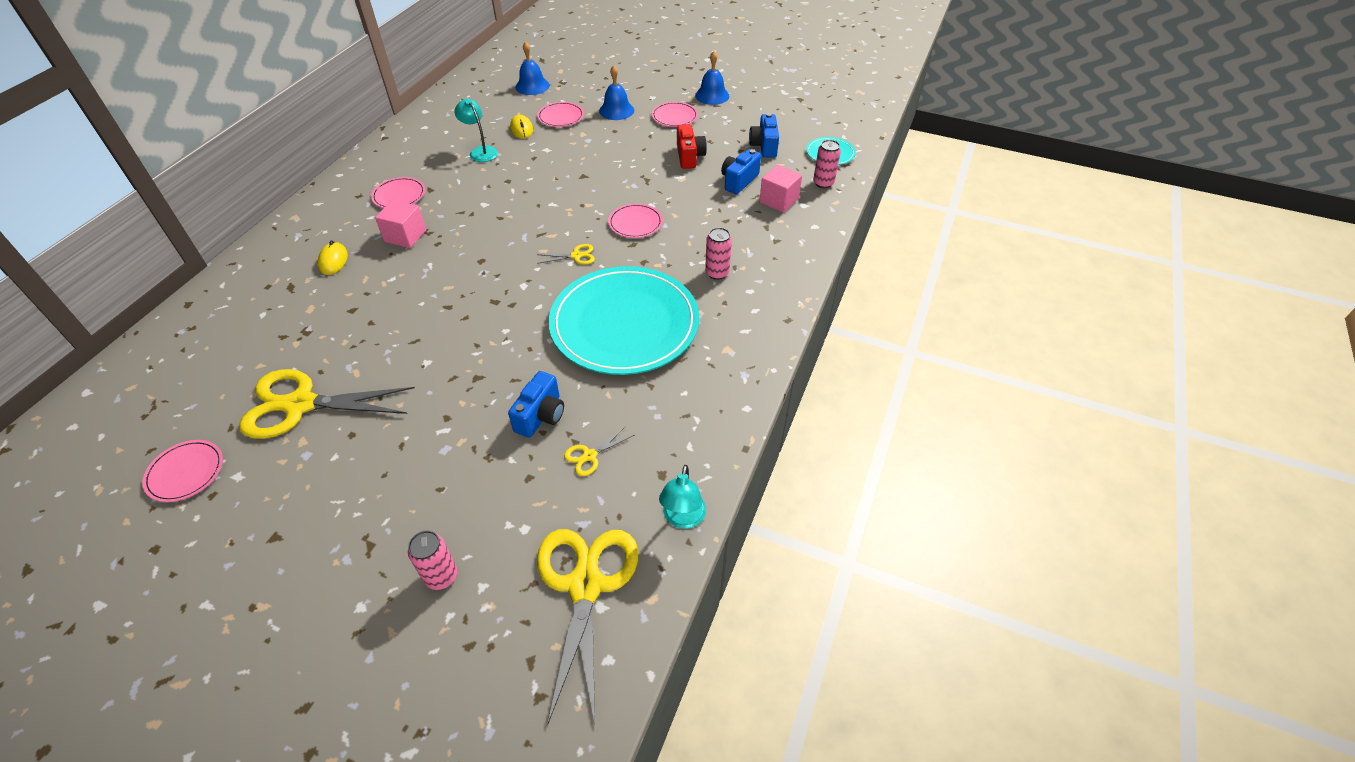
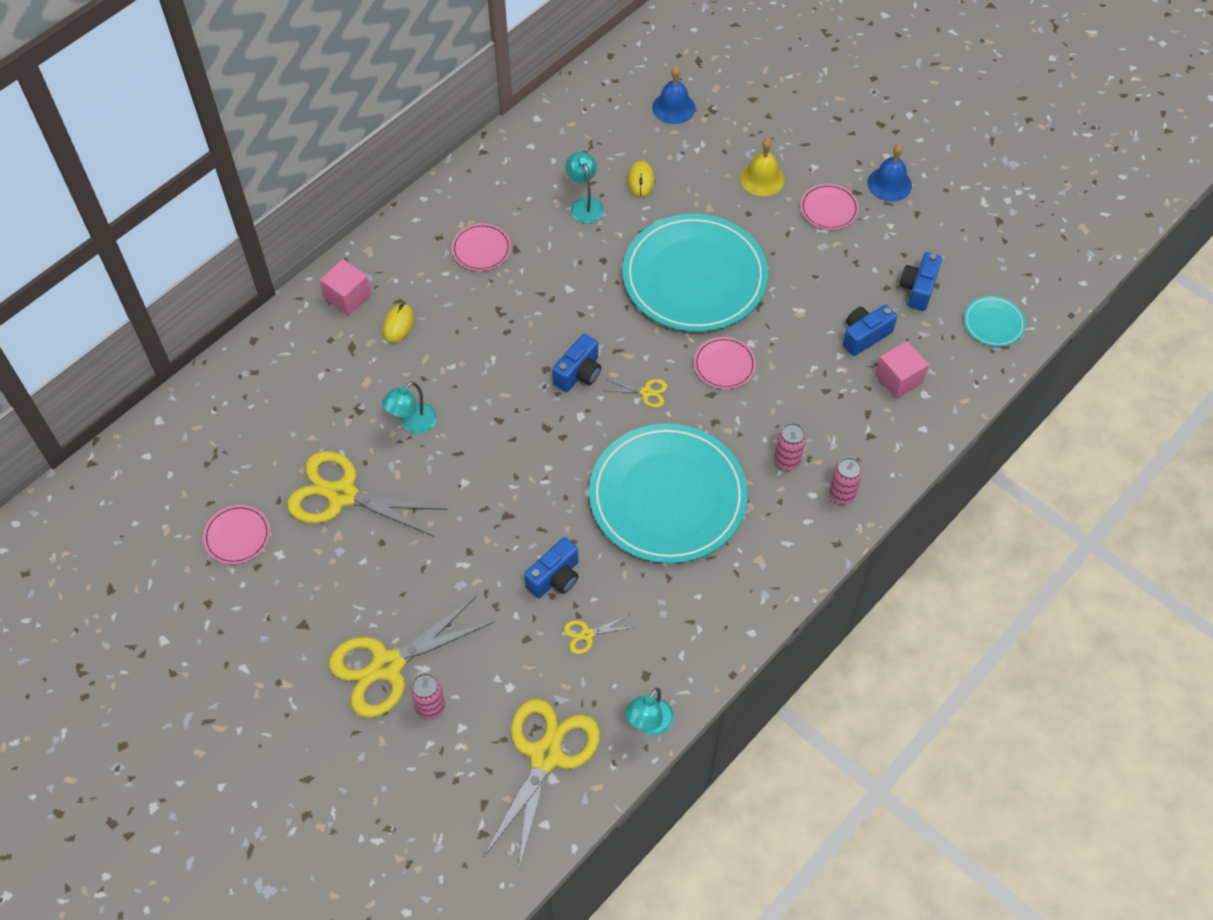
camera: 20 degrees right, 10 degrees up
pink cube [375,200,426,248] -> pink cube moved to [320,259,371,316]
pink plate [537,102,584,127] -> none
blue bell [599,65,634,120] -> yellow bell [740,139,785,196]
red camera [677,124,707,169] -> none
pink can [813,140,841,188] -> pink can moved to [829,457,863,505]
none -> yellow scissors [329,596,494,718]
none -> turquoise lamp [382,382,437,434]
none -> blue camera [552,334,601,392]
none -> turquoise plate [623,214,768,332]

